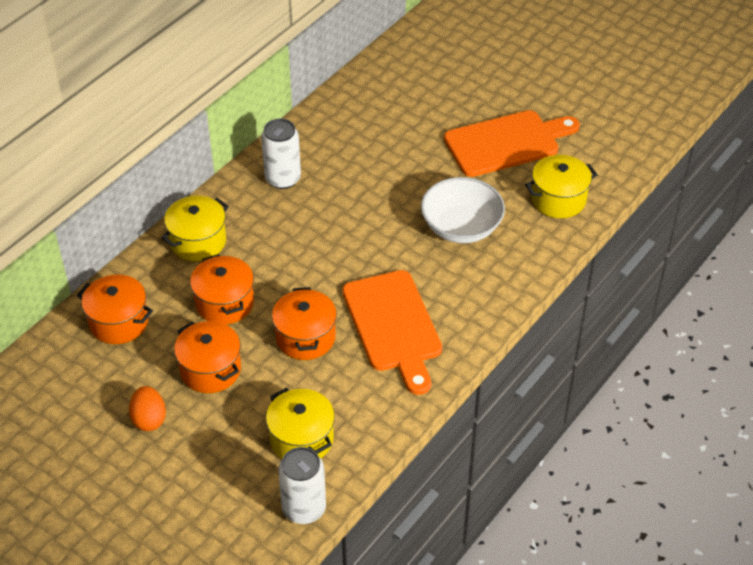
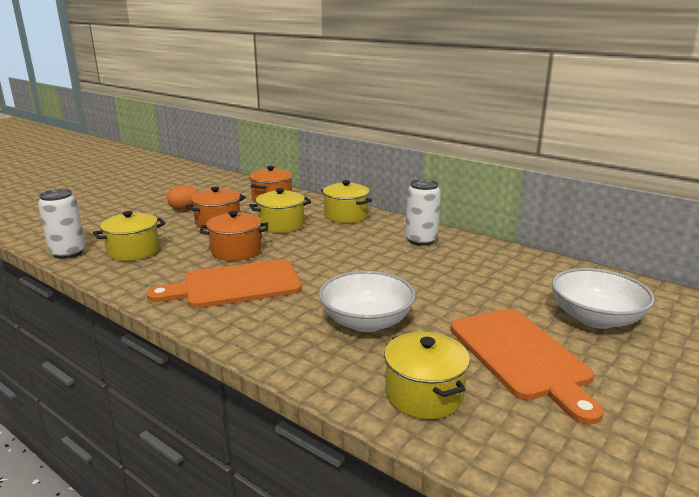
camera: 90 degrees right, 25 degrees down
orange pot [190,254,254,324] -> yellow pot [249,188,311,233]
none -> white bowl [552,268,655,329]

